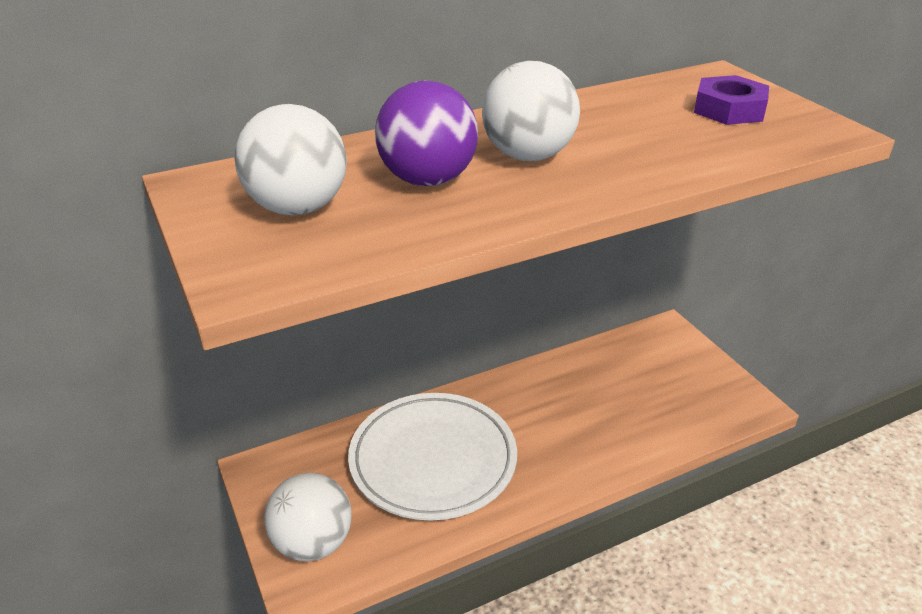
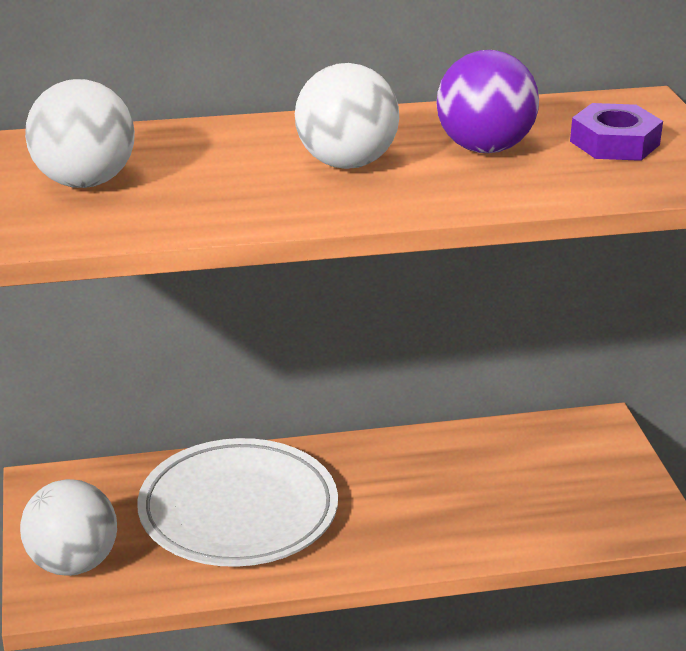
camera: 15 degrees right, 5 degrees down
purple ball [375,80,478,186] -> purple ball moved to [436,50,539,153]

